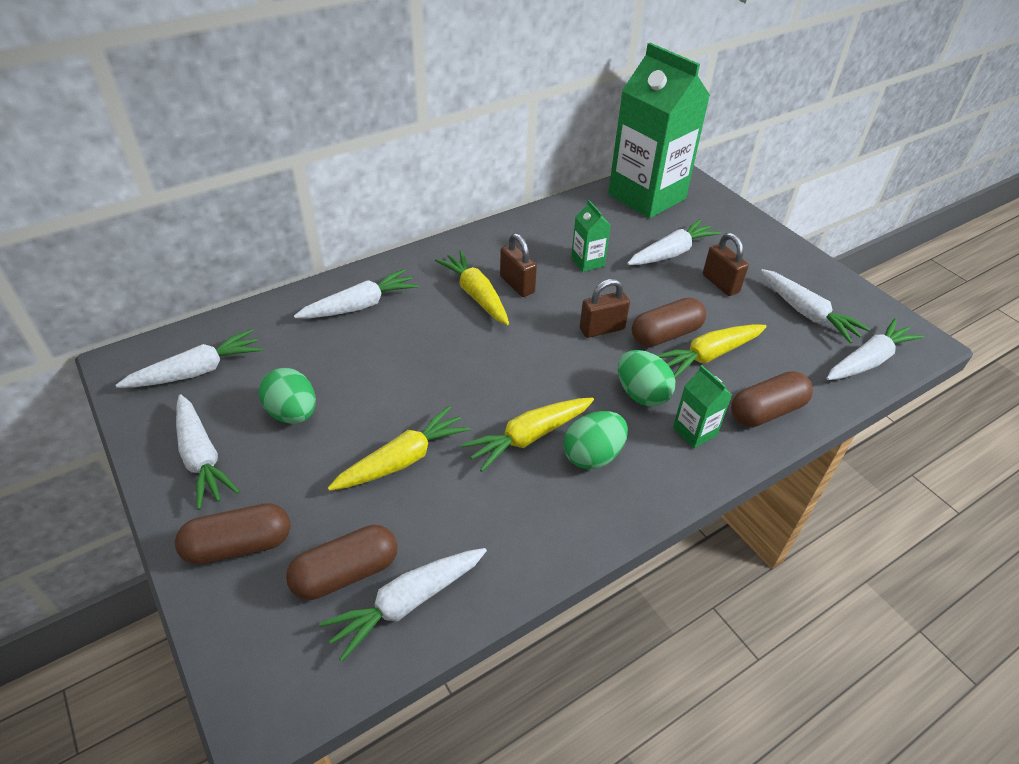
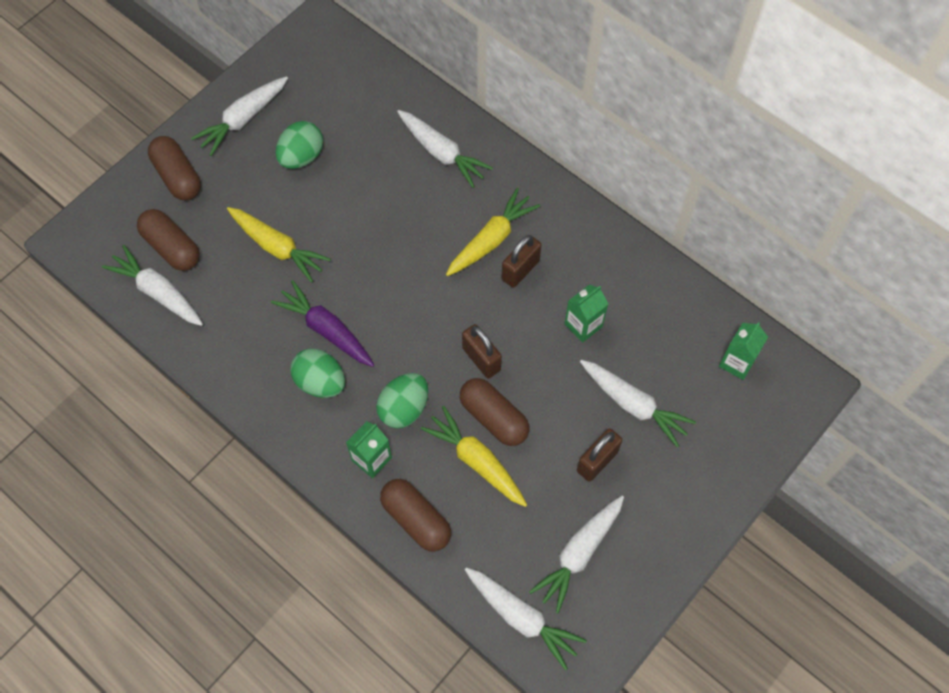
camera: 75 degrees right, 20 degrees up
white carrot [116,329,263,388] -> none
yellow carrot [461,398,594,472] -> purple carrot [271,280,374,367]
green carton [608,43,710,218] -> green carton [719,322,768,380], size x0.41

